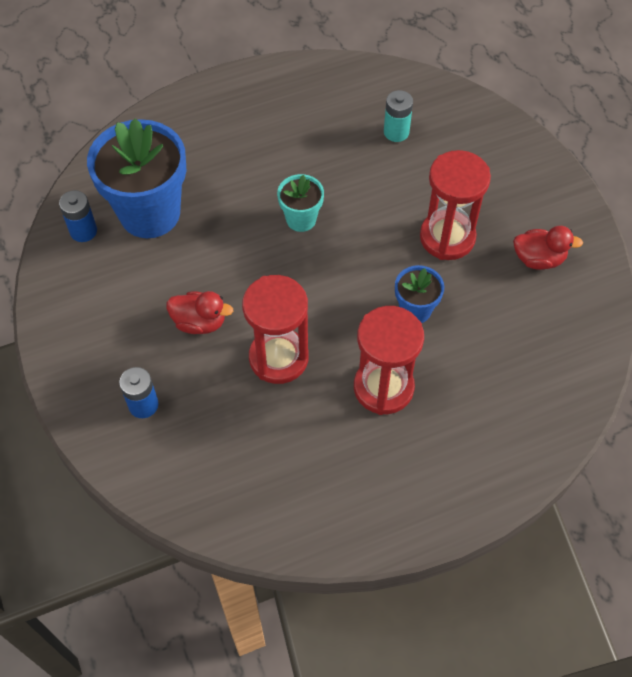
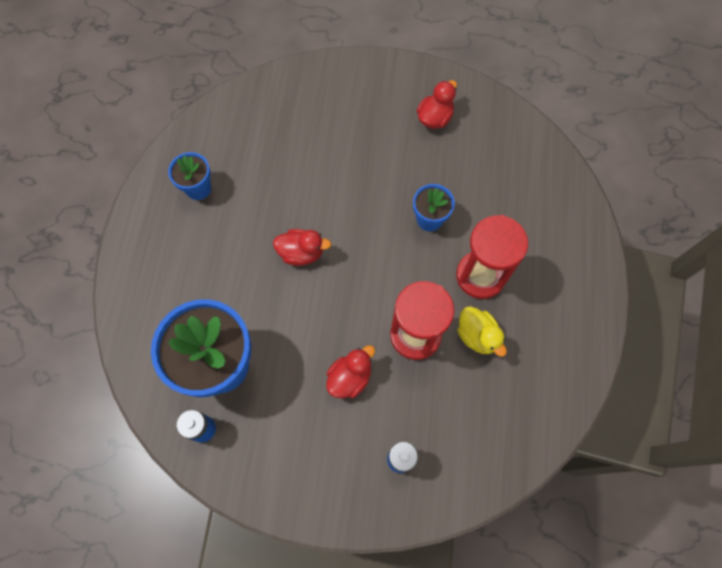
camera: 60 degrees left, 10 degrees up
turquoise flower pot [277,174,324,232] -> red duck [273,229,331,266]
turquoise battery [384,90,413,142] -> none
red hourglass [420,150,491,260] -> none
none -> blue flower pot [168,152,211,200]
none -> yellow duck [457,306,507,357]

